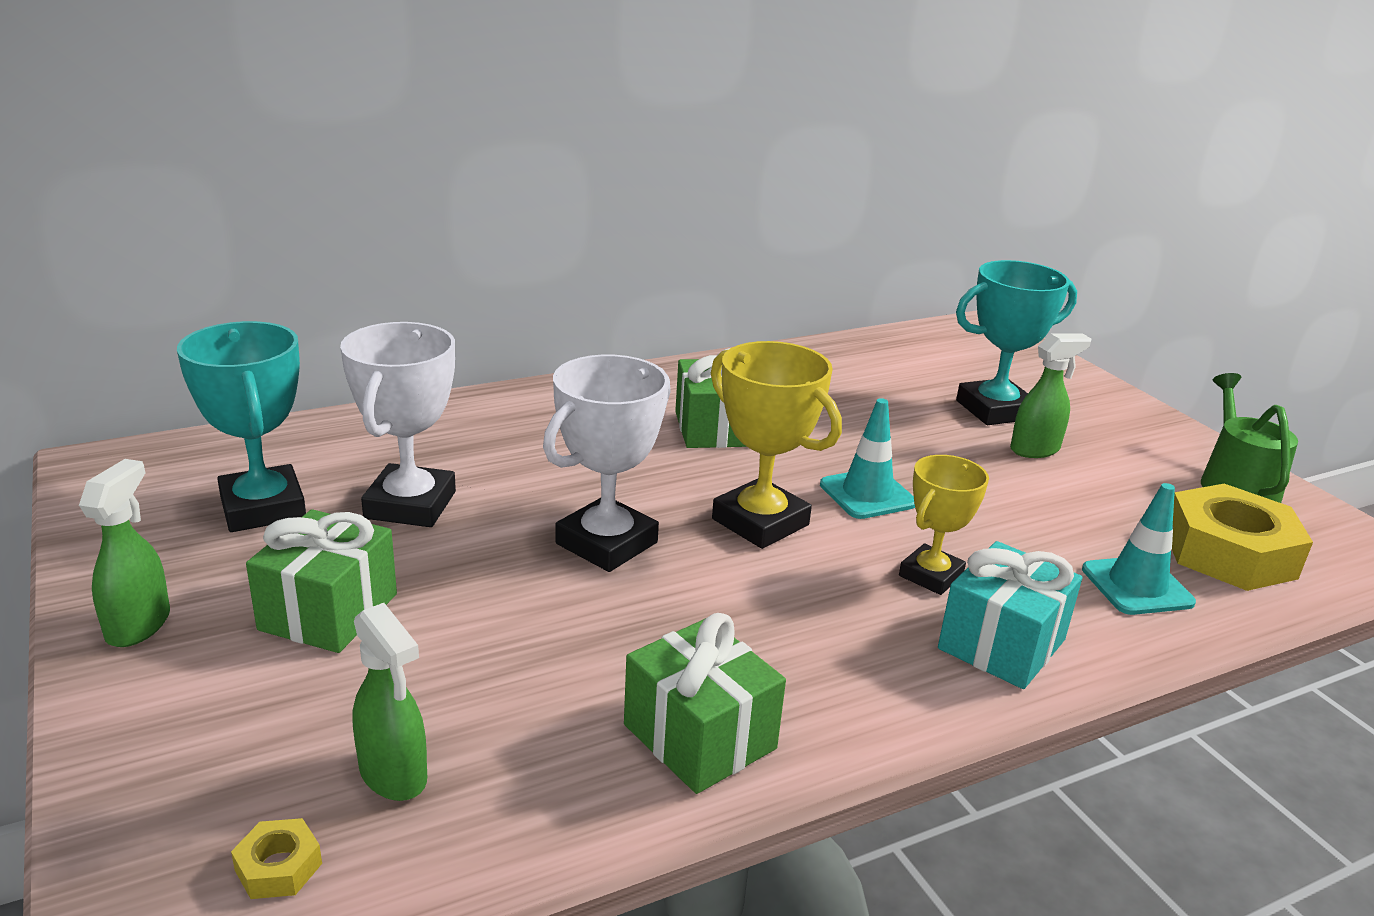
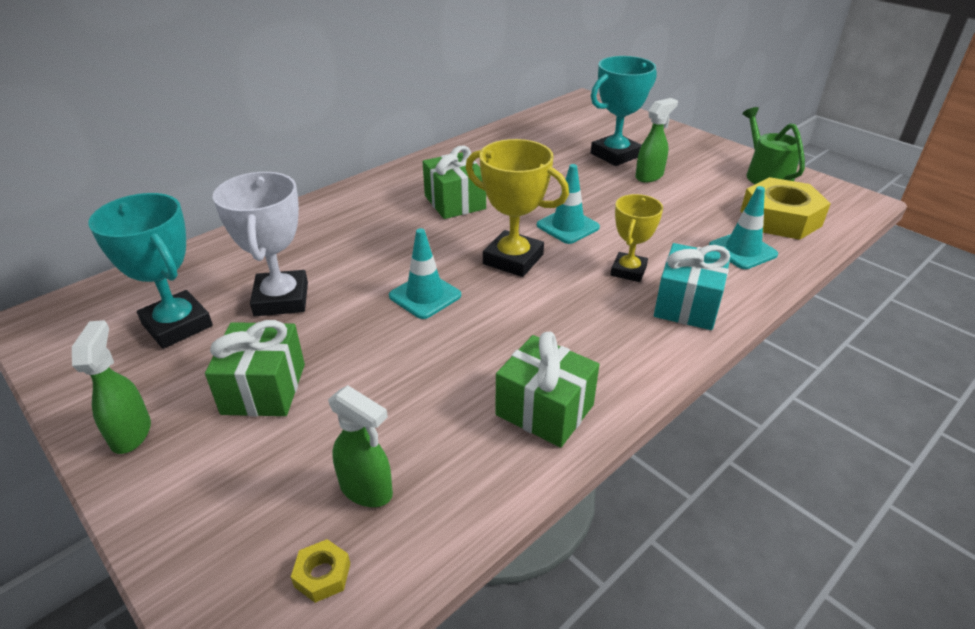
camera: 15 degrees left, 10 degrees up
white trophy [543,354,671,572] -> turquoise traffic cone [389,228,461,319]

